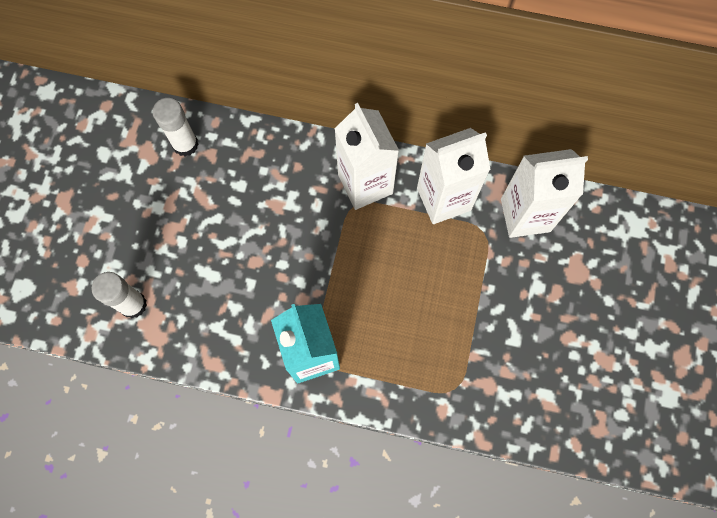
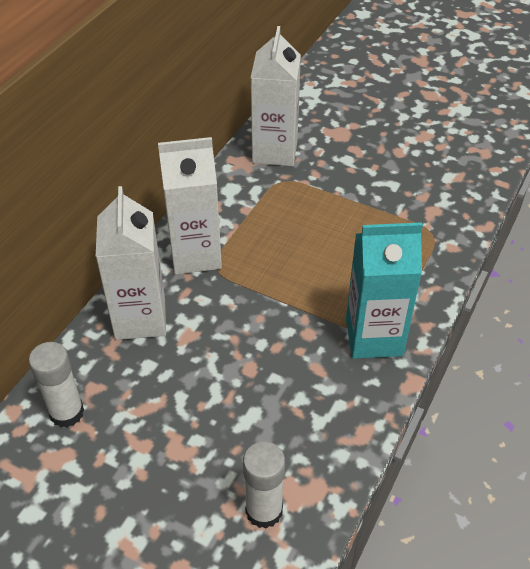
camera: 75 degrees left, 25 degrees down
white carton [417,128,490,224] -> white carton moved to [96,186,166,340]

